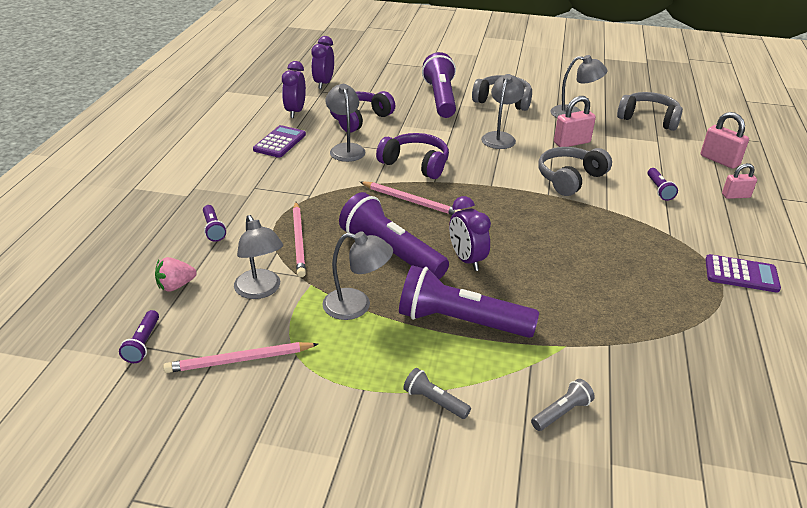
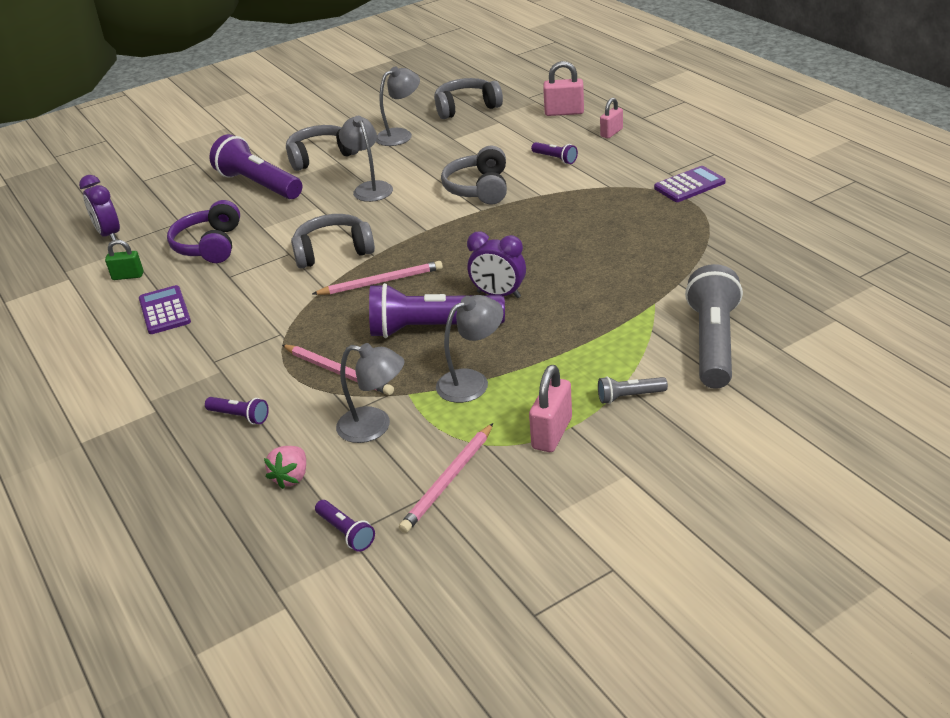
camera: 40 degrees left, 0 degrees up
purple clock [282,61,306,118] -> green padlock [105,240,143,280]
grey lamp [325,84,366,162] -> none
purple headphones [376,133,449,179] -> grey headphones [291,214,375,269]
purple flashlight [399,265,539,338] -> none
grey flashlight [531,379,595,431] -> grey flashlight [685,264,743,389], size x2.20
pink padlock [554,96,596,147] -> pink padlock moved to [529,365,572,452]

